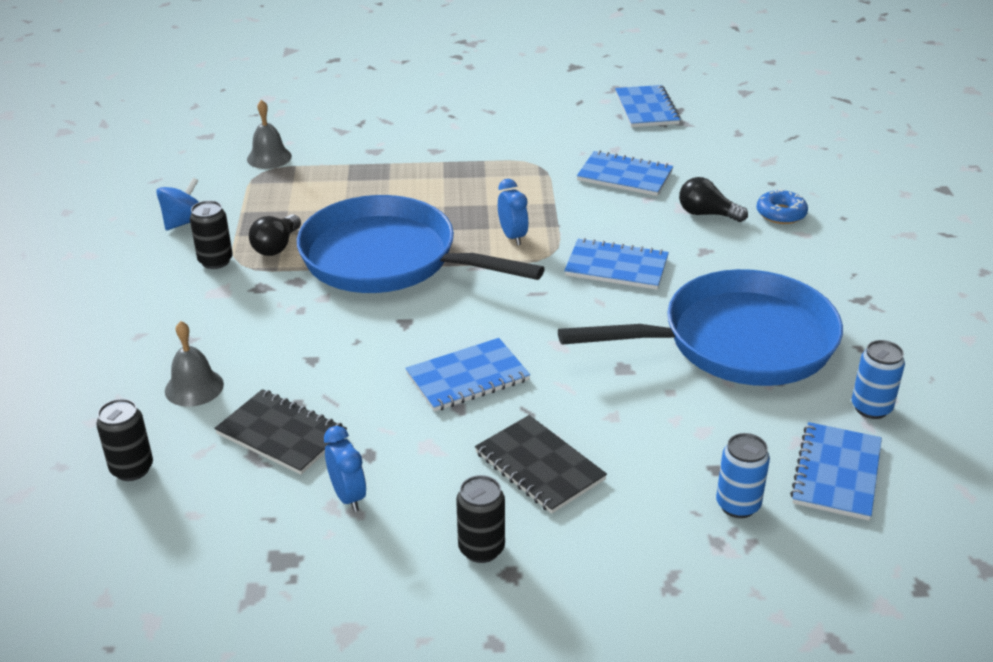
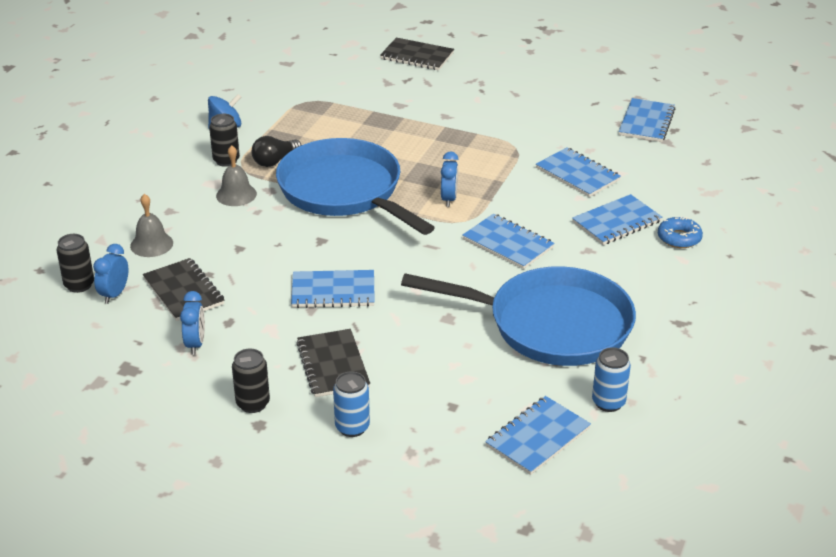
camera: 25 degrees right, 0 degrees up
grey bell [247,100,292,169] -> grey bell moved to [216,145,257,206]
black light bulb [679,177,748,222] -> blue notebook [572,194,662,245]
blue can [716,433,770,518] -> blue can moved to [333,372,370,437]
none -> blue clock [93,244,129,304]
none -> black notebook [380,38,454,70]

